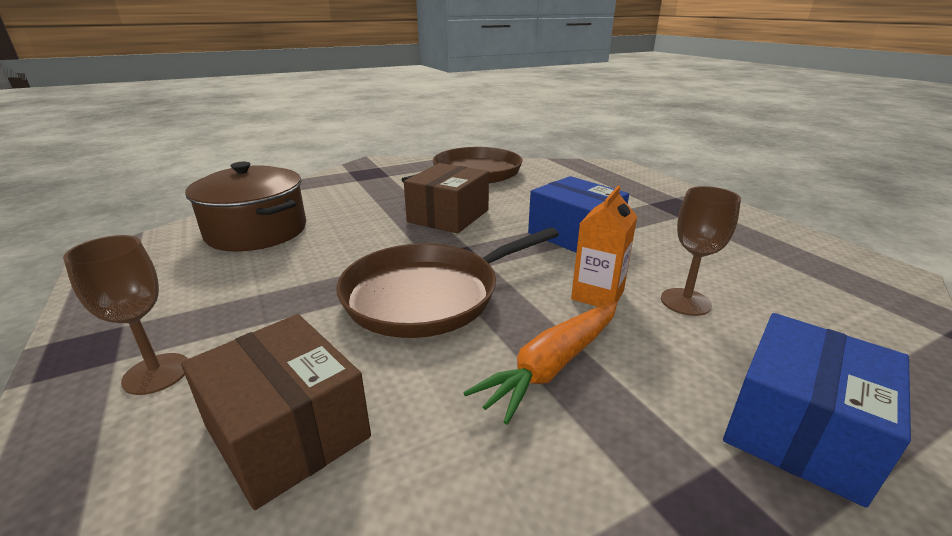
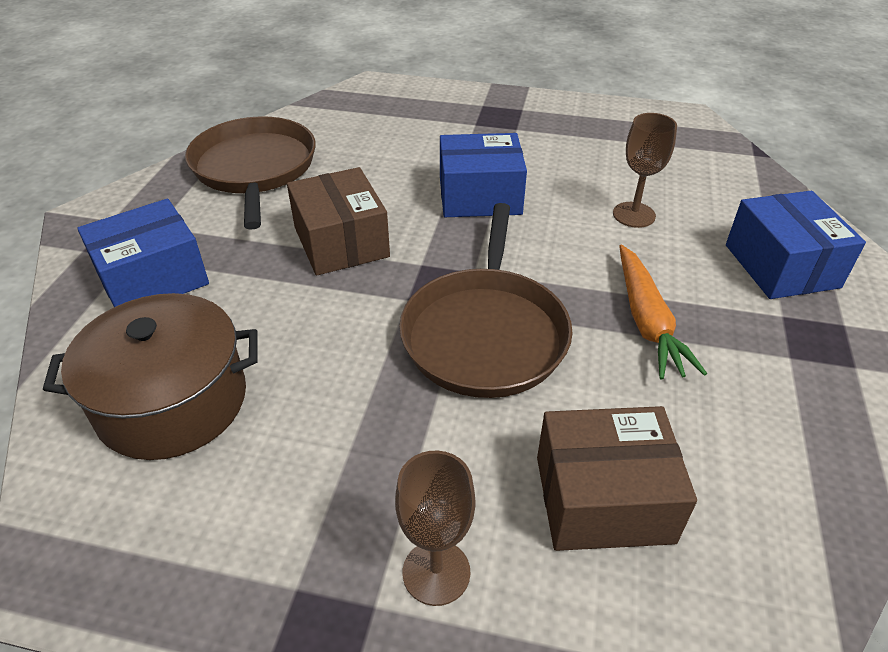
camera: 50 degrees left, 15 degrees up
orange carton [571,186,637,307] -> none
none -> blue box [77,199,209,307]

